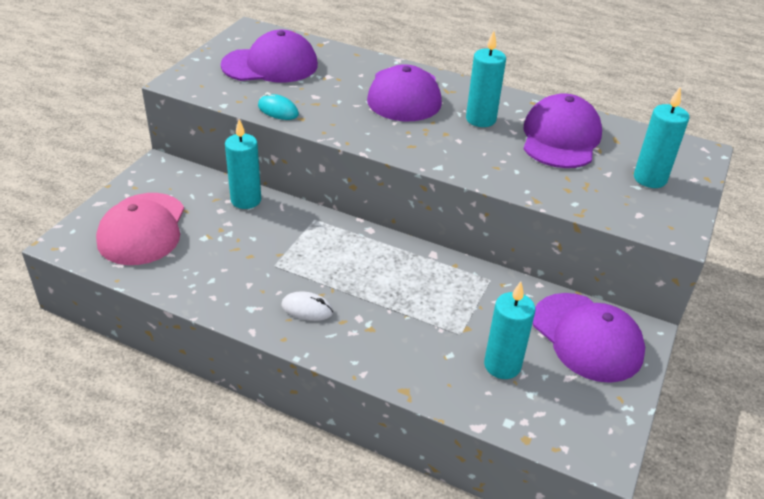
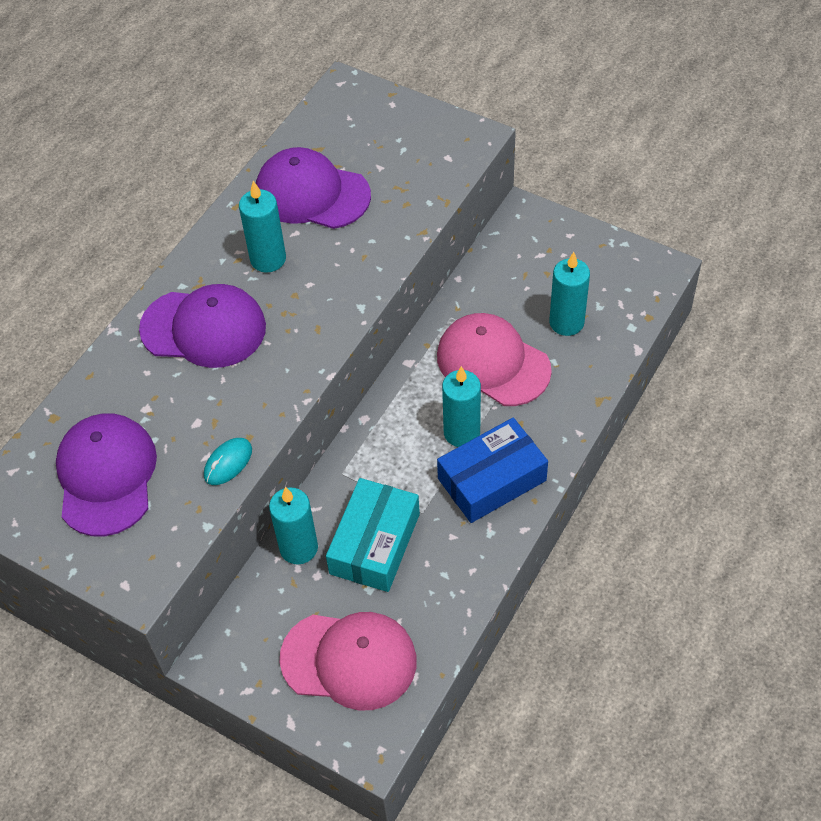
camera: 80 degrees left, 15 degrees up
white mouse [281,291,333,321] -> blue box [437,418,548,523]
purple cap [533,293,645,383] -> none
turquoise candle [634,86,689,188] -> turquoise candle moved to [442,366,481,447]
none -> turquoise box [326,478,420,592]
none -> pink cap [437,313,552,406]

